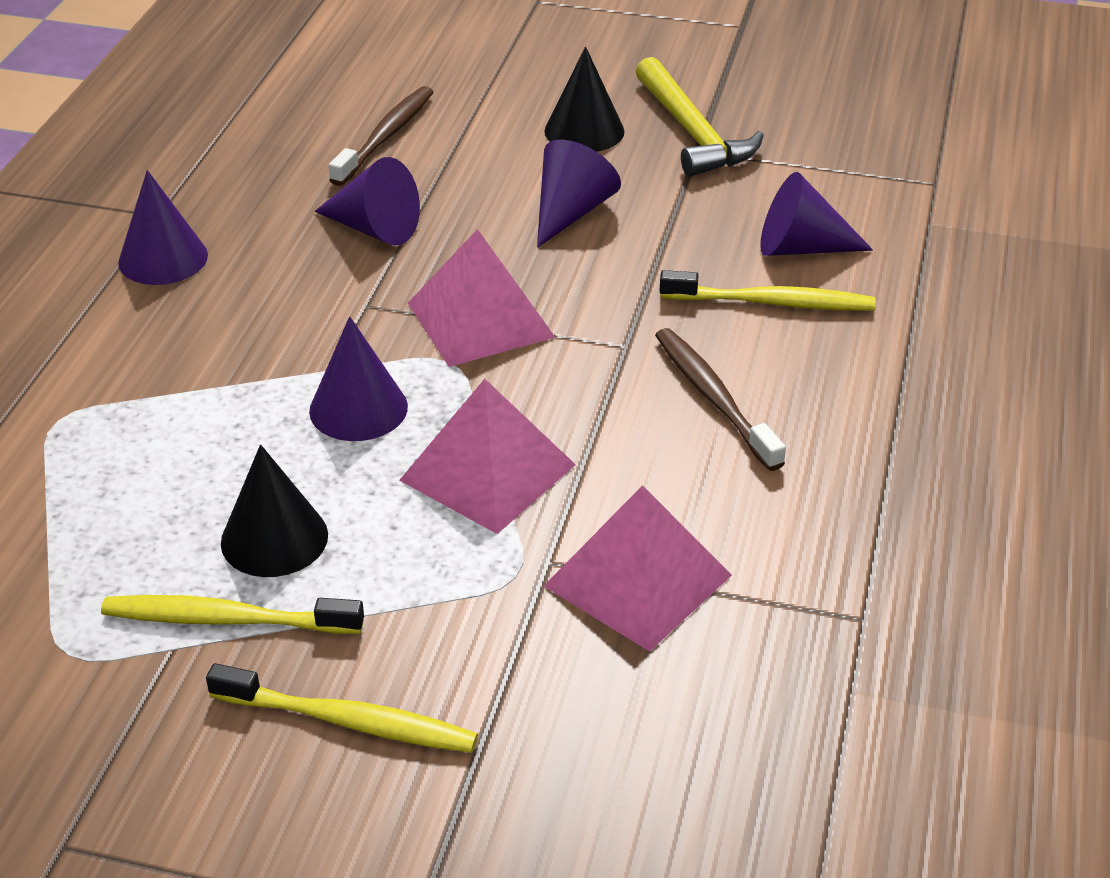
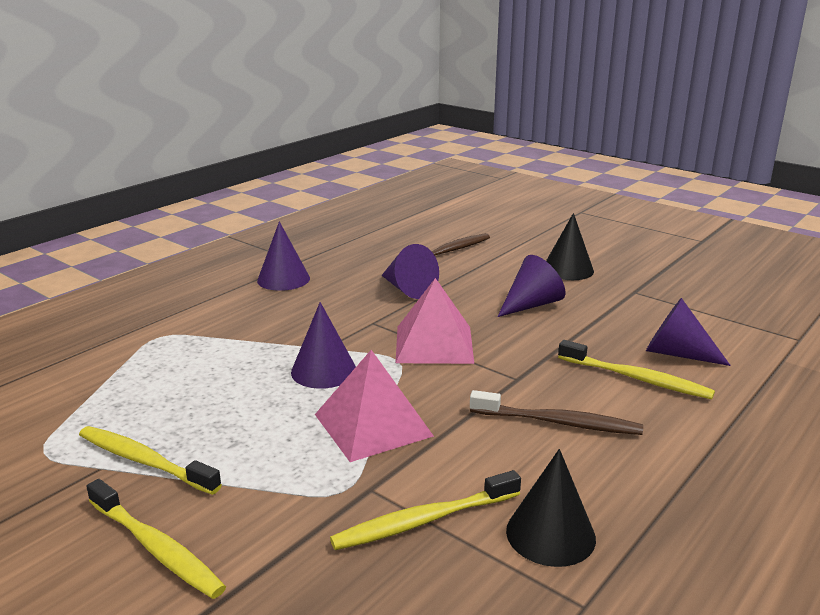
camera: 25 degrees right, 15 degrees down
black cone [221,444,328,577] -> black cone moved to [506,449,596,567]
pink pyramid [544,485,732,652] -> yellow toothbrush [330,470,521,550]
yellow hammer [636,57,764,177] -> none
brown toothbrush [655,328,786,471] -> brown toothbrush turned 105 degrees clockwise [470,390,643,435]

